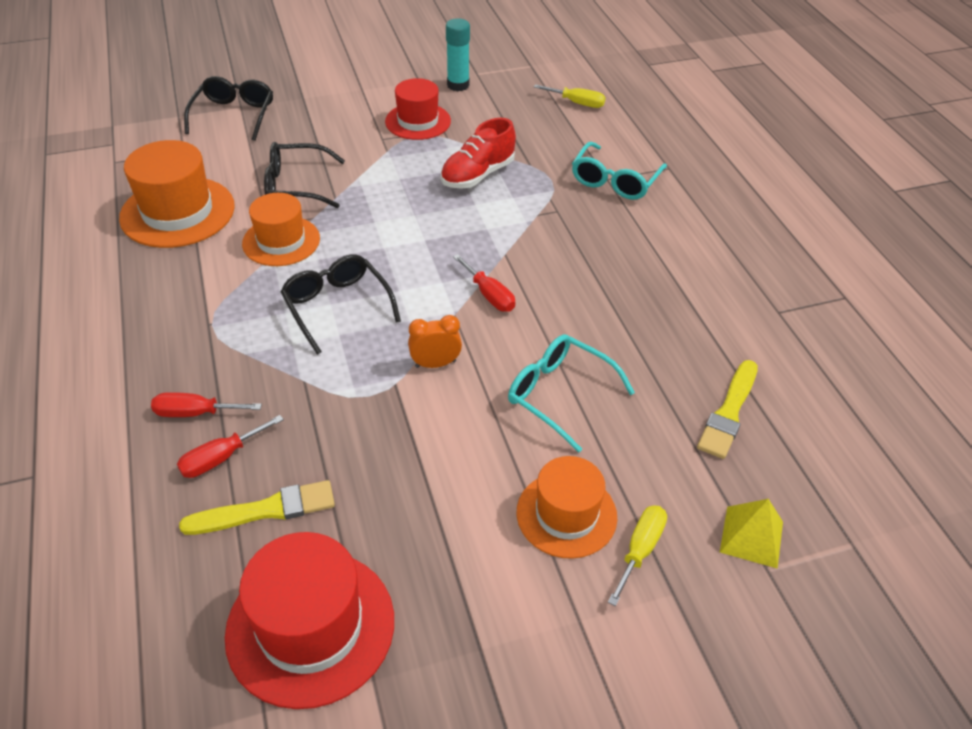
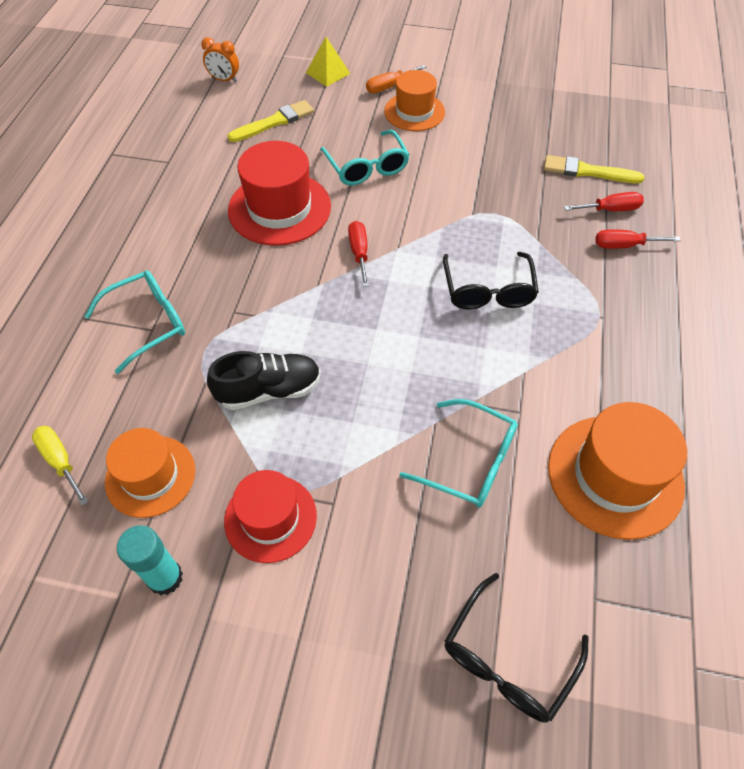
camera: 150 degrees left, 10 degrees up
red screwdriver [151,392,262,417] -> red screwdriver turned 150 degrees clockwise [595,229,681,249]
red hat [225,532,394,709] -> red hat moved to [228,141,331,246]
orange hat [242,193,320,266] -> orange hat moved to [105,428,195,518]
black glasses [264,142,345,208] -> turquoise glasses [399,399,518,508]
orange clock [408,315,462,368] -> orange clock moved to [201,37,239,83]
red shoe [441,118,516,189] -> black shoe [207,351,321,410]
yellow screwdriver [608,505,667,606] -> orange screwdriver [366,65,427,93]

